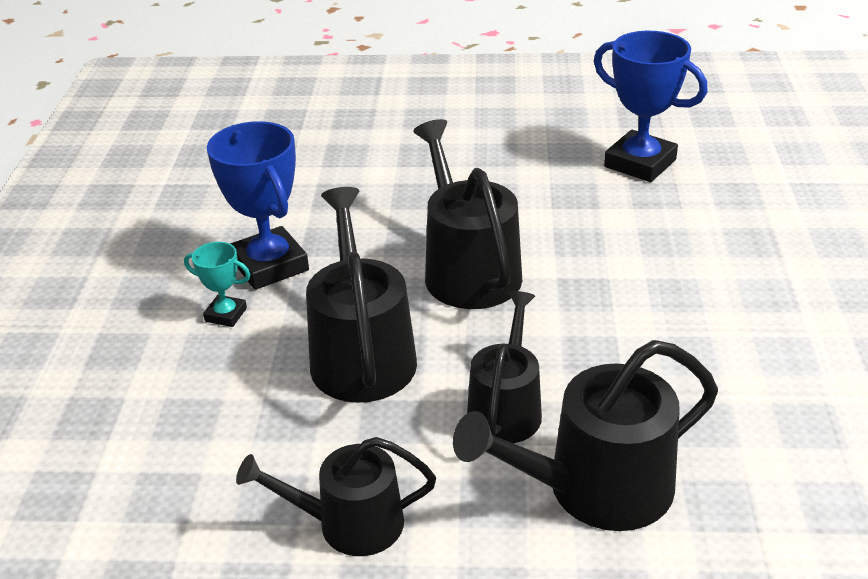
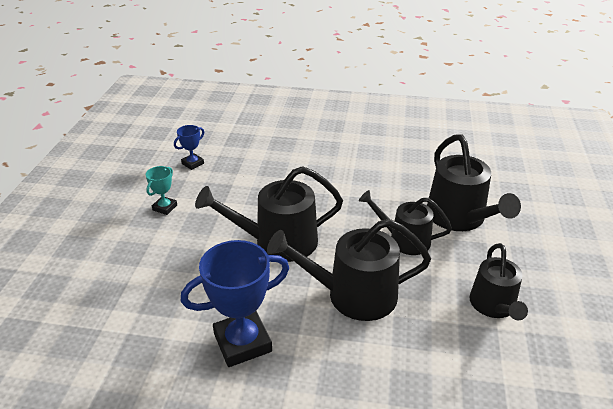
camera: 85 degrees left, 0 degrees up
turquoise trophy [184,242,250,327] -> turquoise trophy moved to [146,166,177,215]
blue trophy [594,31,708,182] -> blue trophy [174,125,204,170], size x0.50

